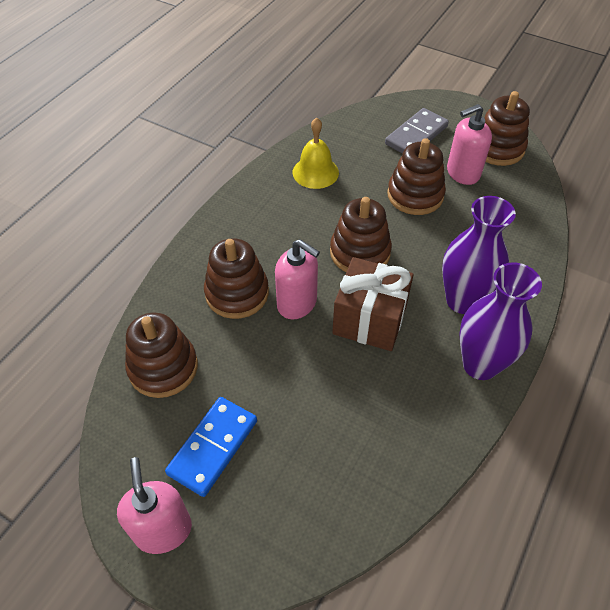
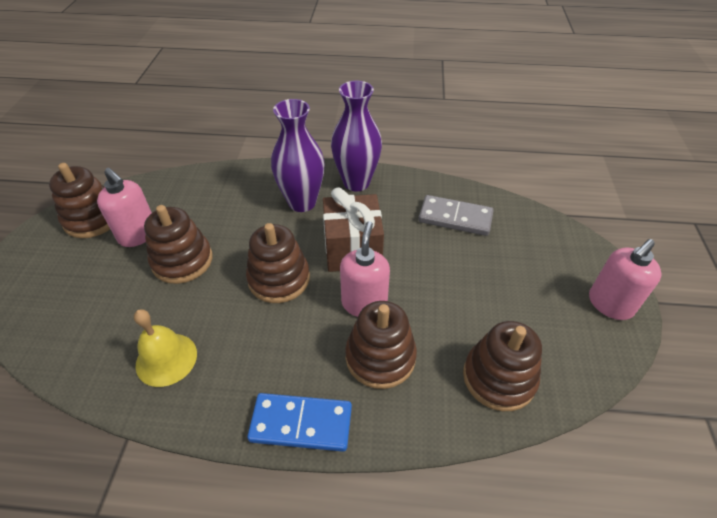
camera: 115 degrees left, 5 degrees down
blue domino [165,397,257,497] -> blue domino moved to [247,393,352,452]
grey domino [385,108,449,154] -> grey domino moved to [419,195,494,236]

